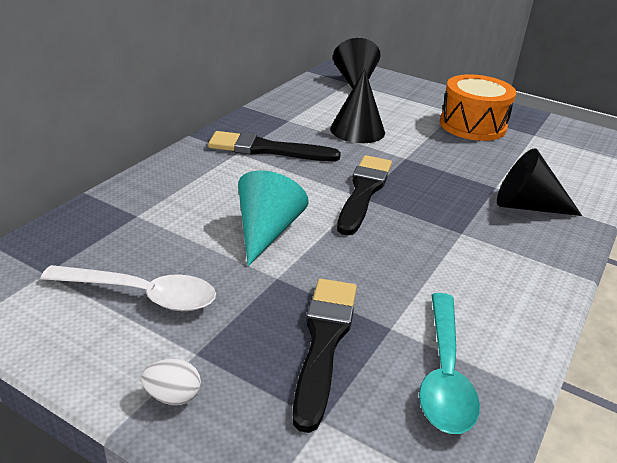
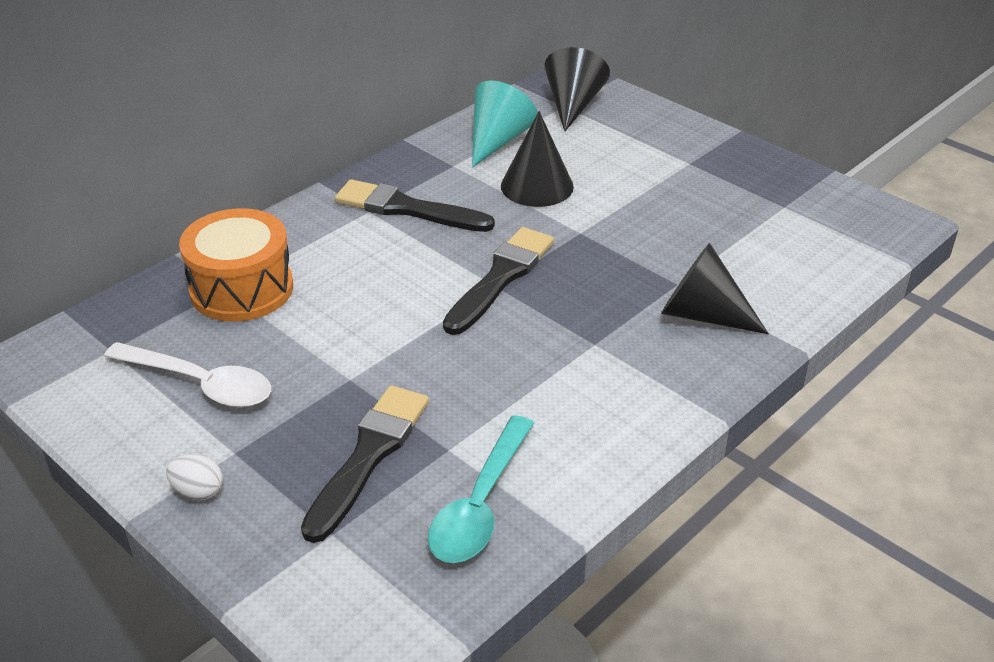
camera: 15 degrees right, 5 degrees up
turquoise cone [238,170,309,266] -> turquoise cone moved to [472,80,538,167]
orange drum [440,74,516,141] -> orange drum moved to [179,208,293,322]

